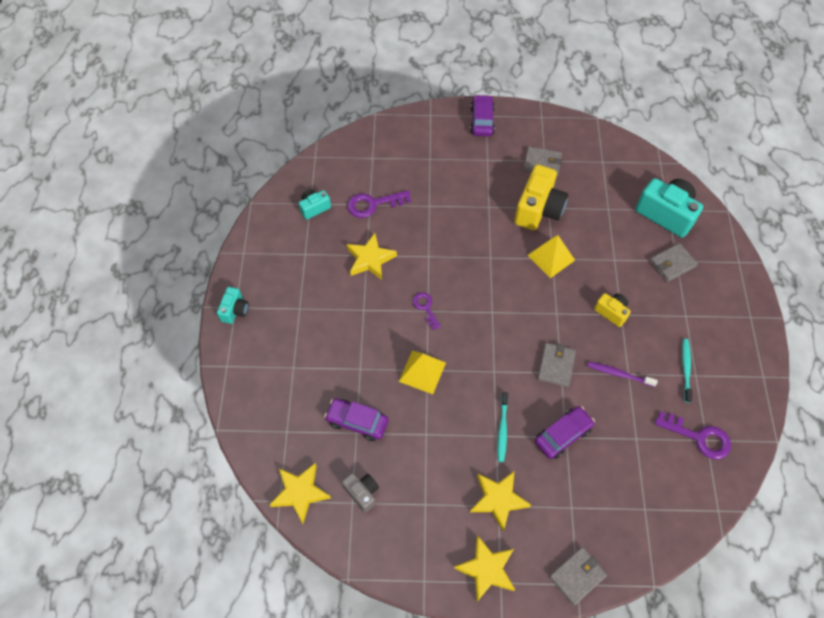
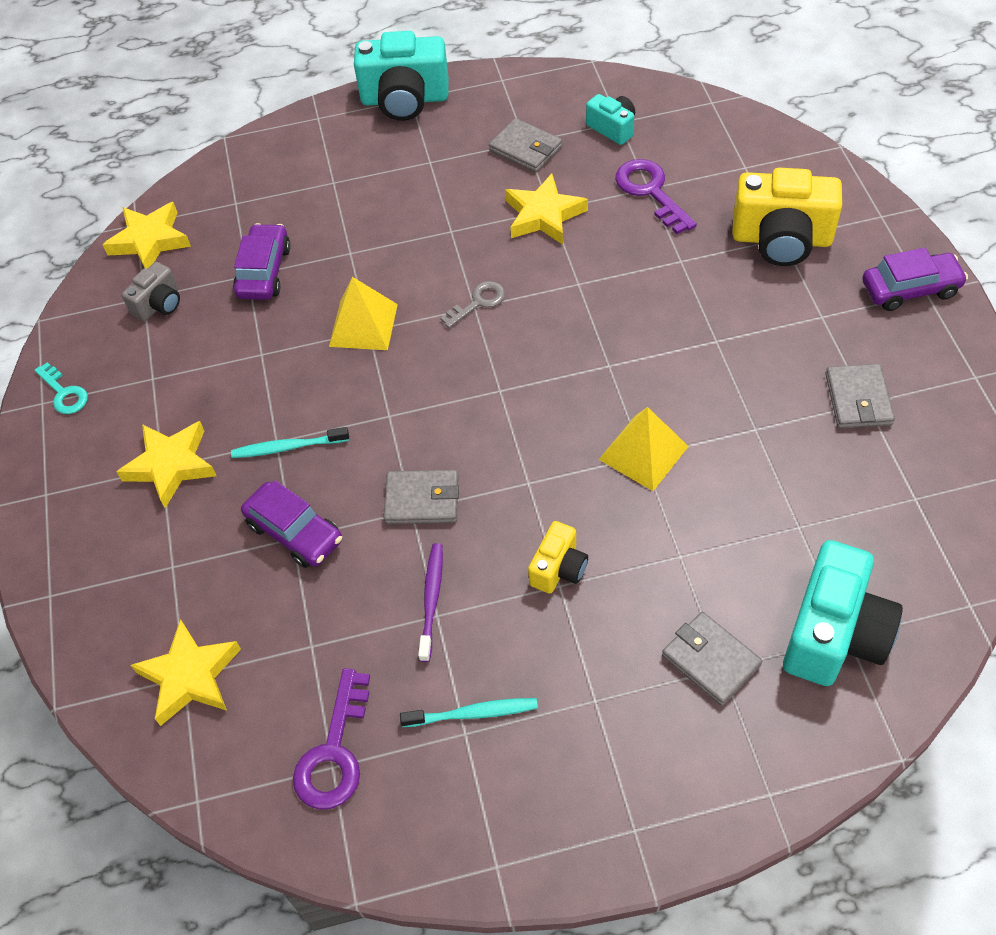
camera: 80 degrees right, 5 degrees down
turquoise camera [217,287,249,324] -> turquoise camera [354,31,449,121], size x1.89
purple key [413,292,441,330] -> grey key [440,281,505,328]
yellow star [454,535,515,602] -> yellow star moved to [131,619,241,726]
yellow camera [514,165,568,230] -> yellow camera moved to [732,168,842,266]
grey wallet [549,547,607,606] -> grey wallet moved to [489,118,562,173]
none -> turquoise key [35,362,88,414]

